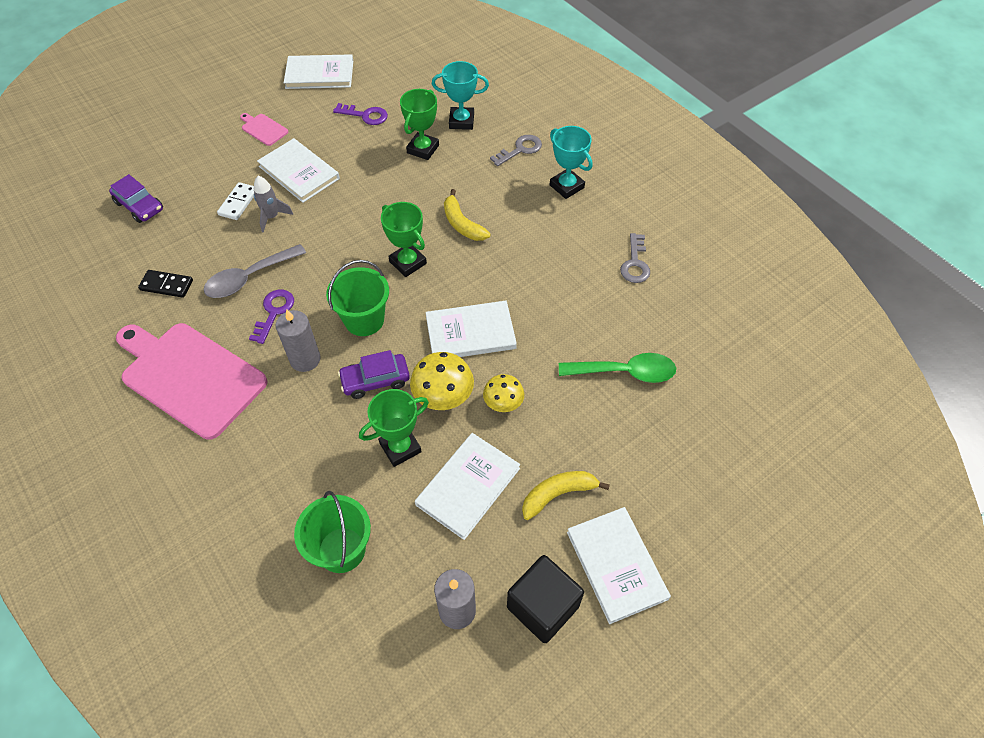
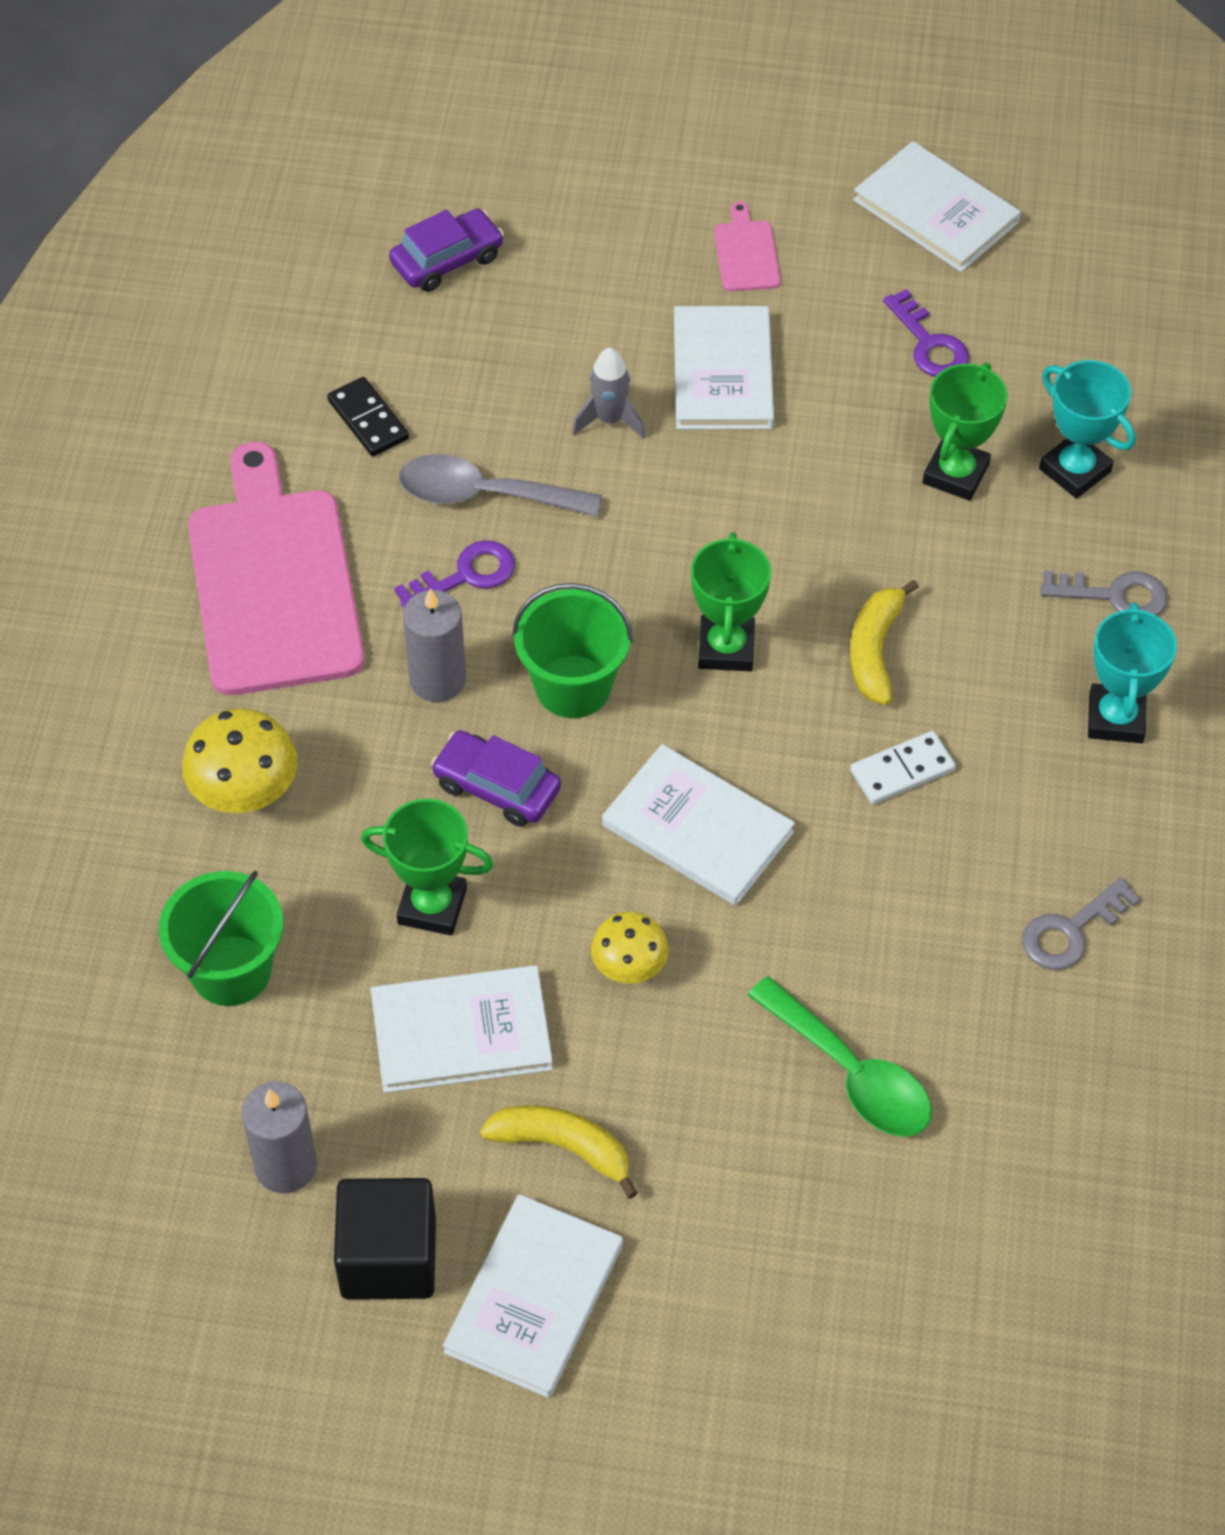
camera: 45 degrees right, 0 degrees up
purple car [109,174,163,223] -> purple car turned 120 degrees counterclockwise [389,208,504,292]
white domino [217,182,254,220] -> white domino moved to [850,731,956,804]
green trophy [400,89,439,160] -> green trophy turned 45 degrees counterclockwise [923,363,1007,501]
yellow mushroom [410,352,474,410] -> yellow mushroom moved to [182,708,297,813]

